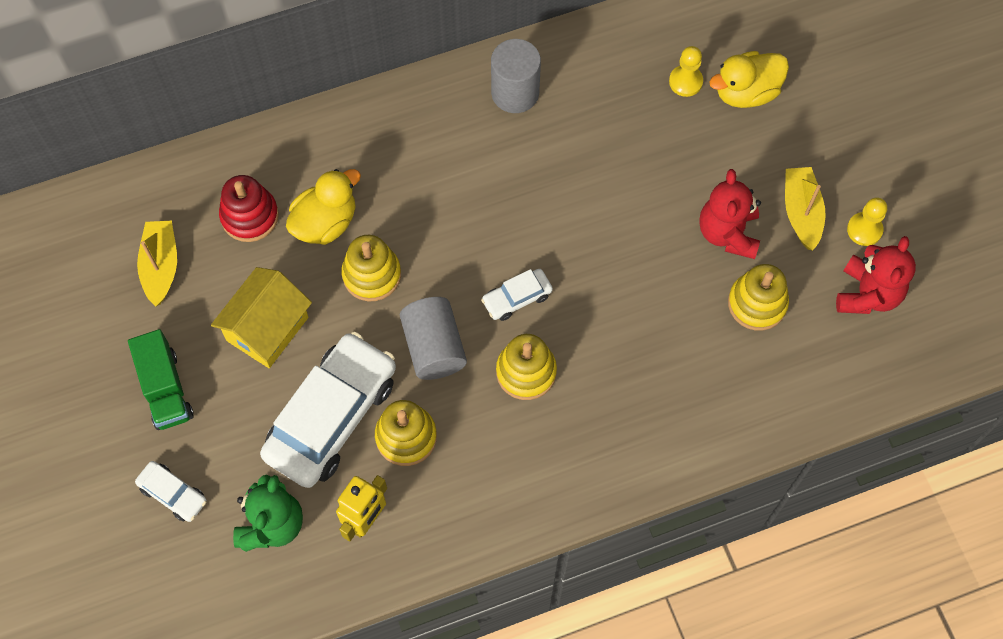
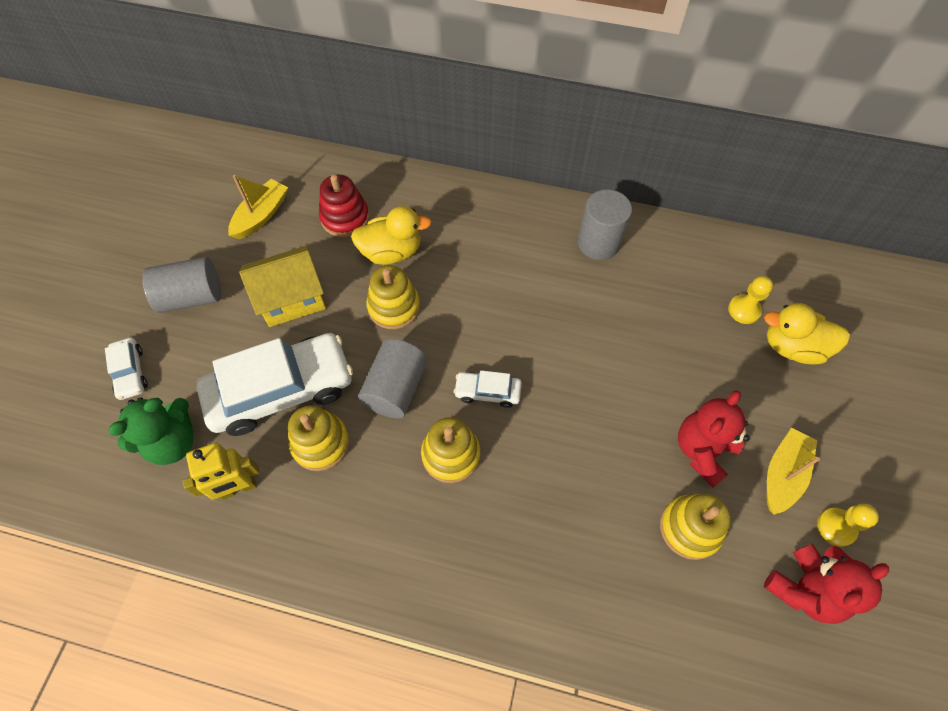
camera: 35 degrees right, 5 degrees down
green truck [128,329,194,430] -> grey cylinder [142,257,221,313]

